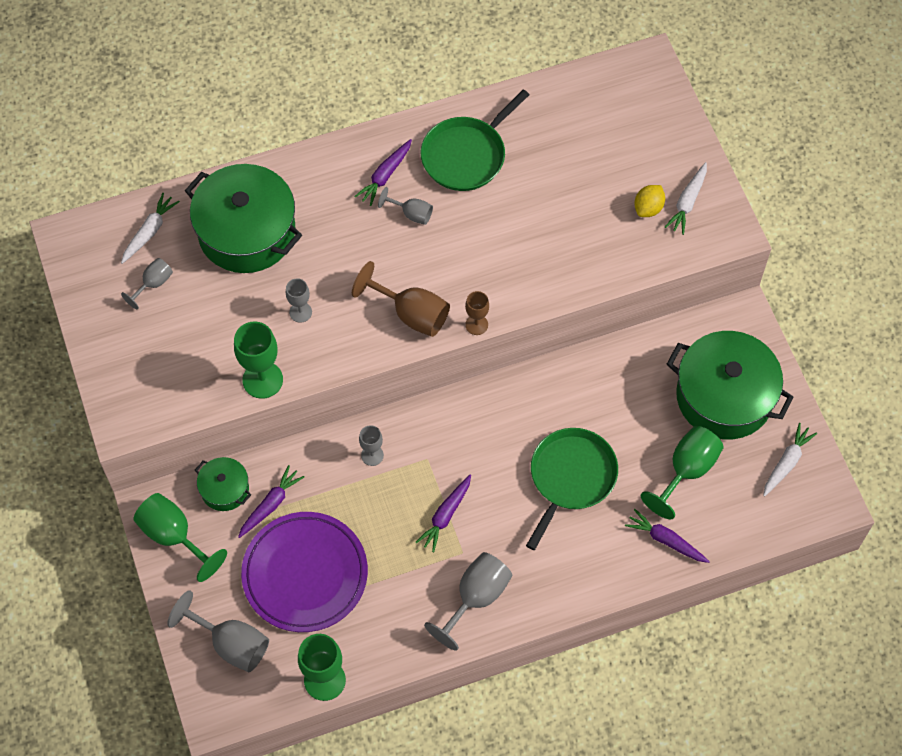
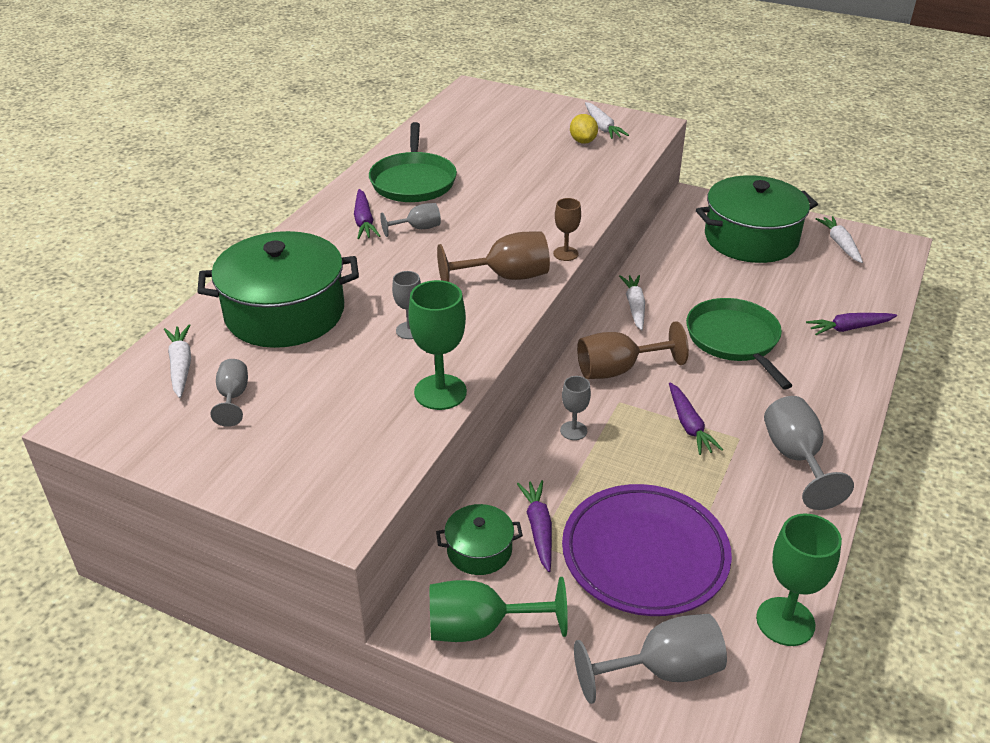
camera: 45 degrees left, 25 degrees down
green goblet [641,426,724,520] -> none
none -> brown goblet [577,321,689,379]
none -> white carrot [619,275,645,331]

